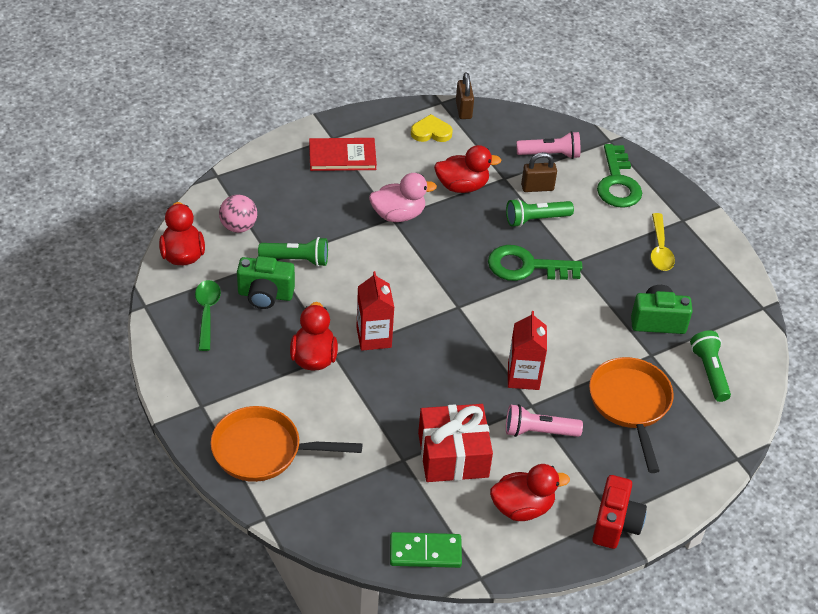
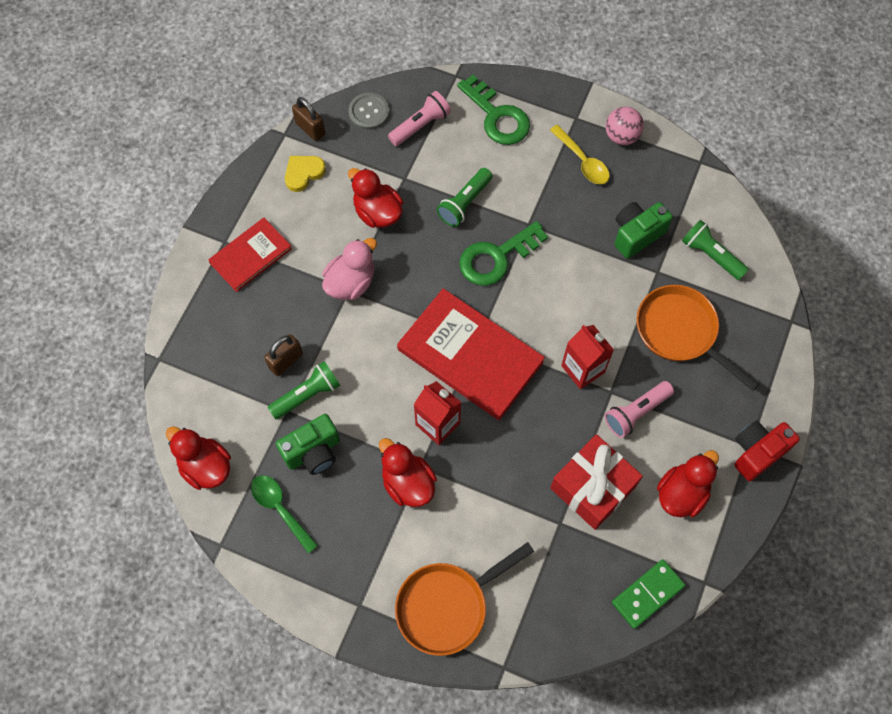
camera: 35 degrees left, 20 degrees up
pink ball [219,194,257,233] -> pink ball moved to [606,107,644,145]
red duck [434,145,501,193] -> red duck turned 90 degrees counterclockwise [348,168,403,228]
brown padlock [521,152,557,192] -> brown padlock moved to [264,334,303,376]
red camera [592,475,647,549] -> red camera turned 105 degrees counterclockwise [734,421,800,481]
none -> grey button [348,93,389,130]
none -> red book [397,288,545,420]

